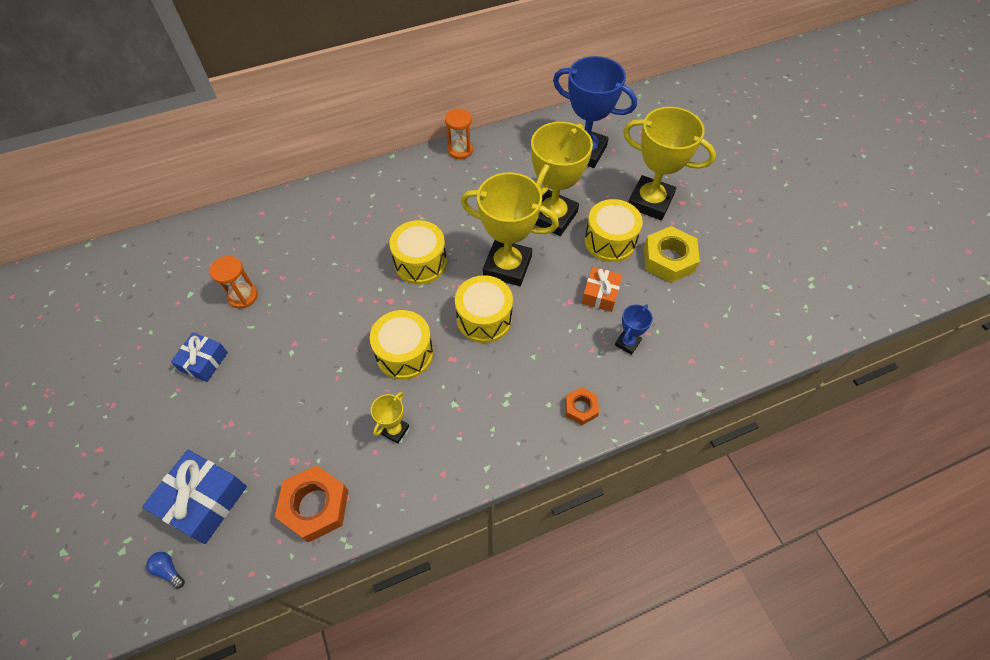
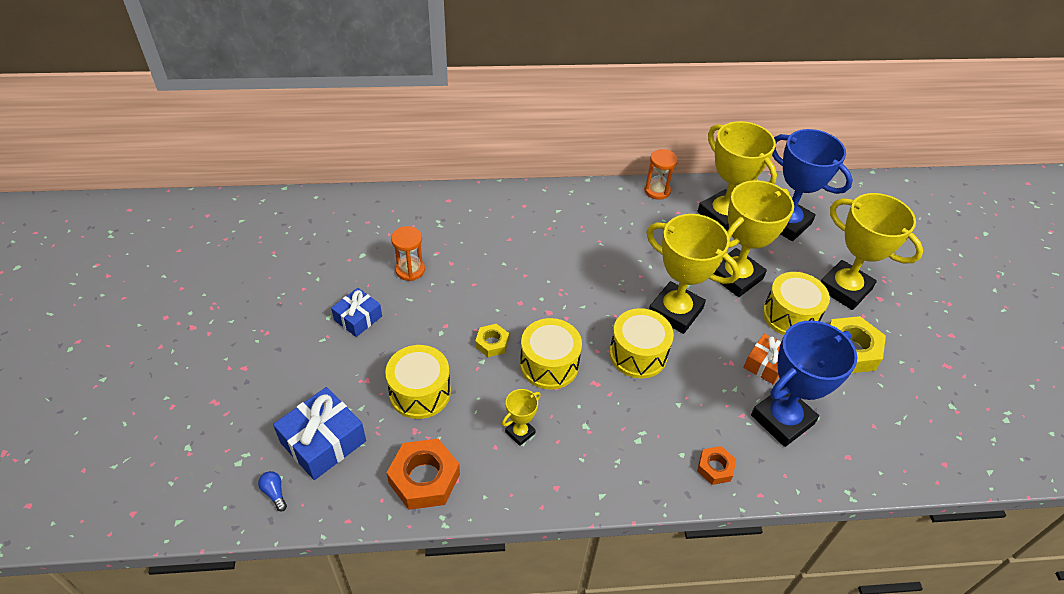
camera: 15 degrees right, 10 degrees down
yellow drum [389,220,447,284] -> yellow drum moved to [385,345,451,419]
blue trophy [615,304,653,355] -> blue trophy [751,321,857,447], size x2.17
none -> yellow nut [475,324,509,357]
none -> yellow trophy [697,121,777,231]

